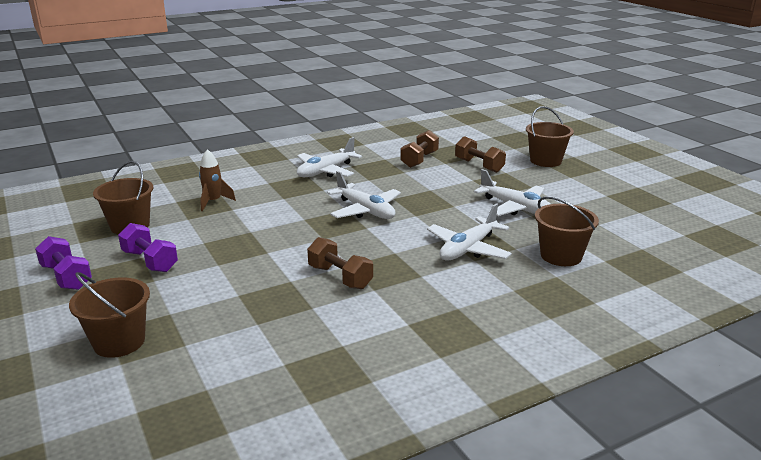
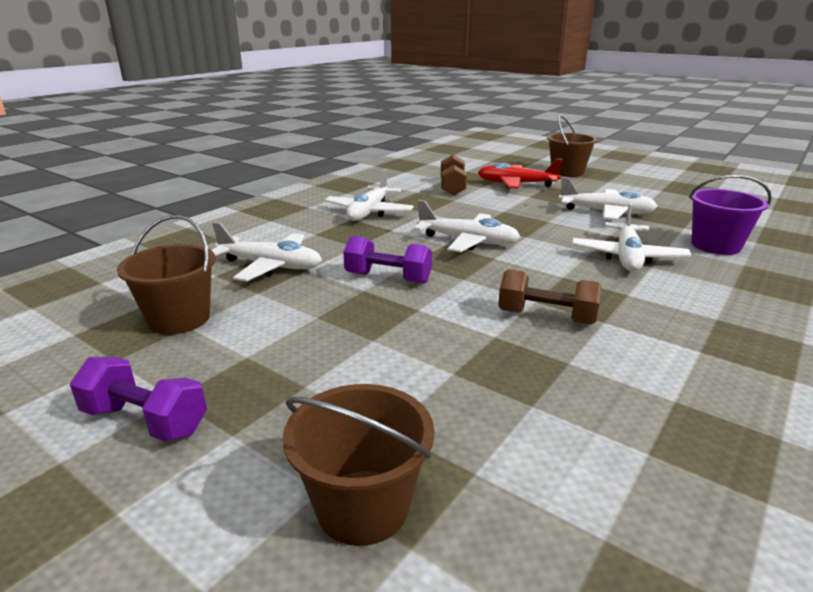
camera: 25 degrees left, 0 degrees up
purple dumbbell [118,223,178,272] -> purple dumbbell moved to [343,236,432,284]
brown rocket [199,149,236,211] -> white plane [212,222,322,282]
brown dumbbell [455,136,506,173] -> red plane [478,159,563,188]
brown bucket [535,196,599,266] -> purple bucket [689,175,772,255]

